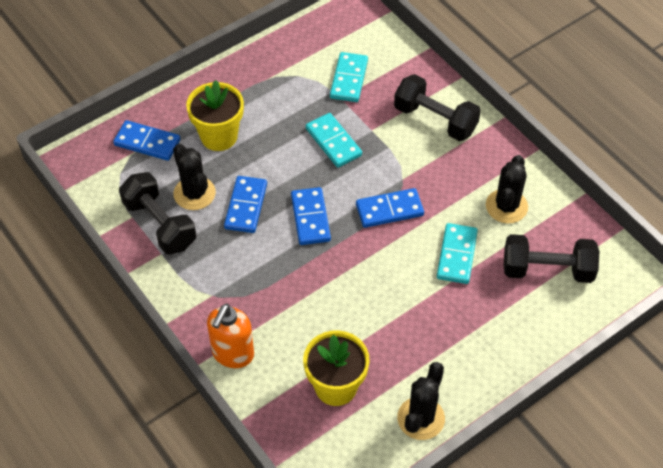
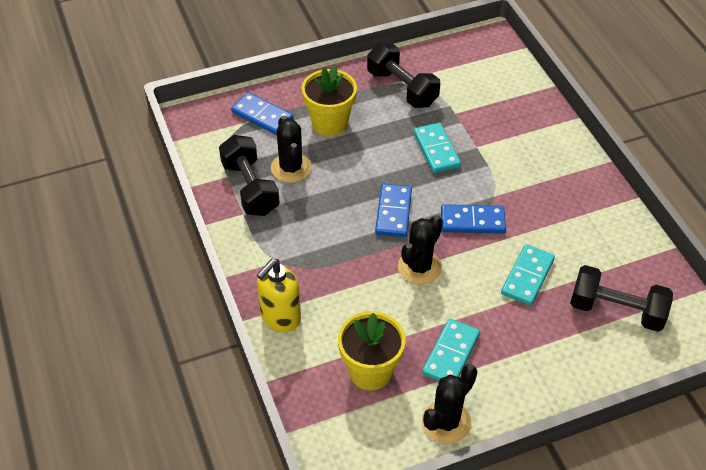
camera: 15 degrees right, 5 degrees down
orange soap dispenser [207,304,254,368] -> yellow soap dispenser [257,259,301,332]
blue domino [224,176,267,233] -> none
turquoise domino [330,52,368,102] -> turquoise domino moved to [422,319,480,381]
black dumbbell [394,74,481,141] -> black dumbbell moved to [367,43,440,108]
black cactus [486,155,528,223] -> black cactus moved to [398,215,443,285]

